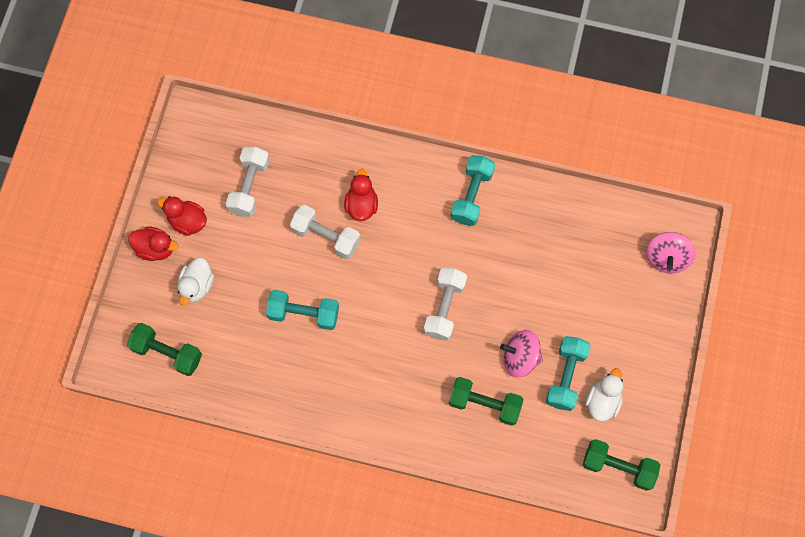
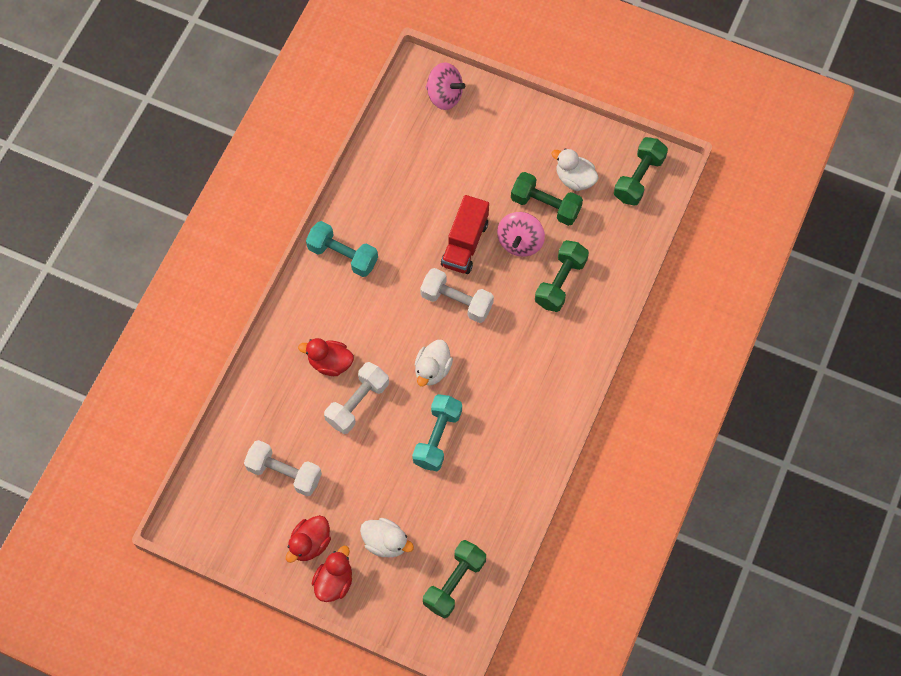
camera: 80 degrees left, 5 degrees down
turquoise dumbbell [546,336,591,411] -> green dumbbell [511,172,583,226]
none -> white duck [415,340,453,386]
none -> red truck [441,195,489,274]

